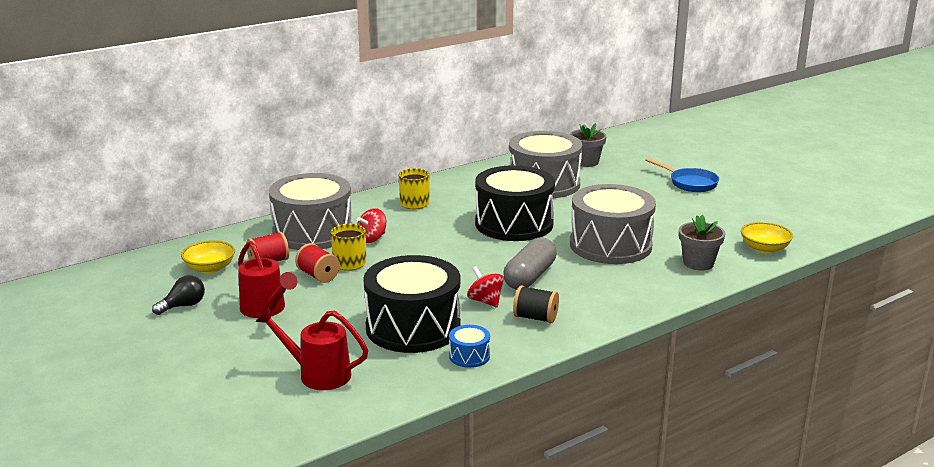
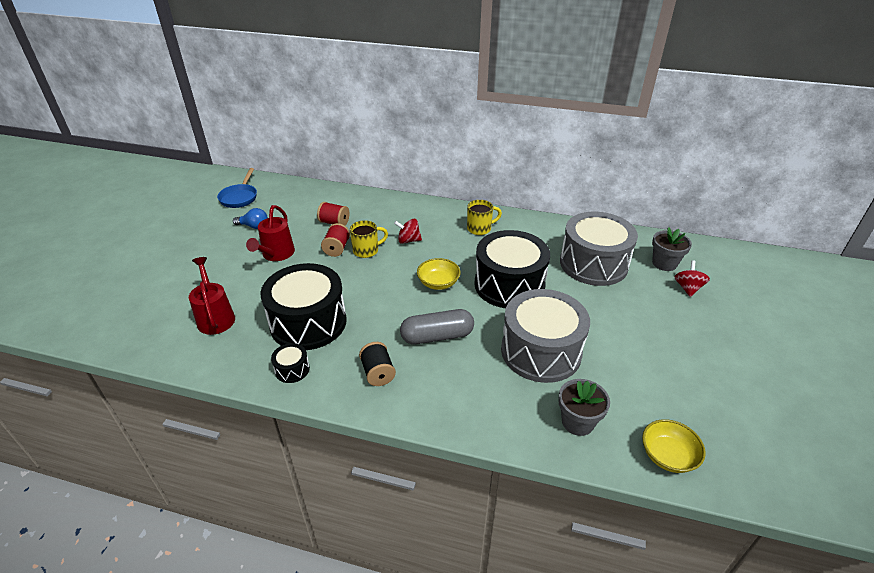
camera: 50 degrees right, 15 degrees up
black light bulb [152,275,205,315] -> blue light bulb [233,208,268,229]
yellow bowl [181,240,235,274] -> yellow bowl moved to [417,258,461,290]
grey drum [269,173,352,250] -> none
blue drum [449,325,490,368] -> black drum [271,343,310,383]
red spinning top [467,266,504,307] -> red spinning top moved to [675,261,710,297]
blue pan [645,158,719,192] -> blue pan moved to [217,168,257,208]

